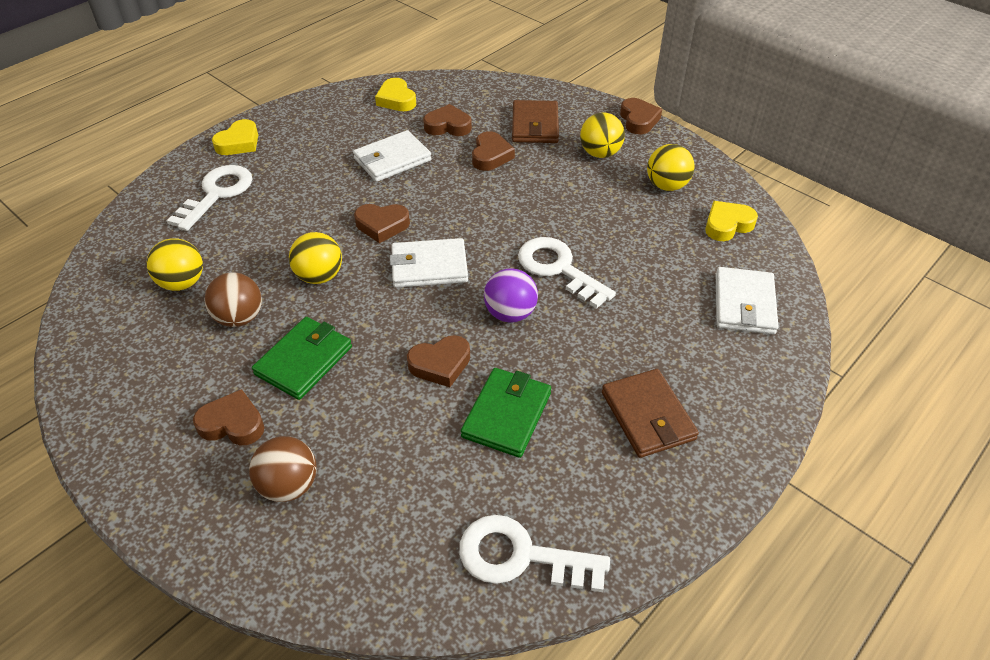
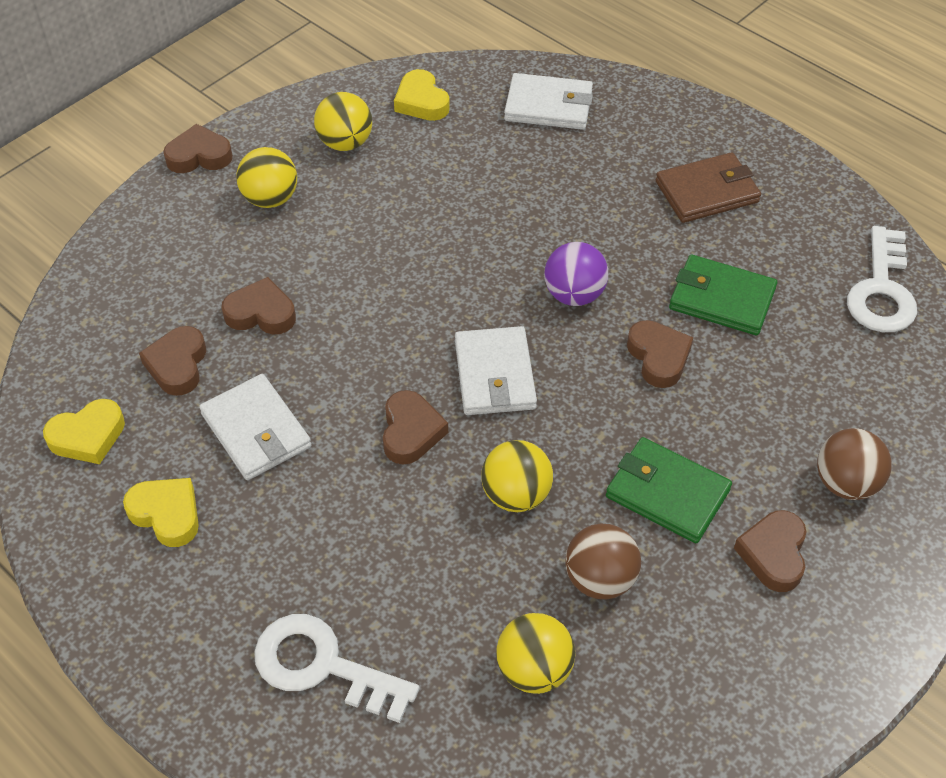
camera: 90 degrees left, 5 degrees up
yellow heart [212,119,258,155] -> yellow heart moved to [123,478,199,547]
brown wallet [512,100,559,143] -> none
white key [518,237,616,309] -> none

